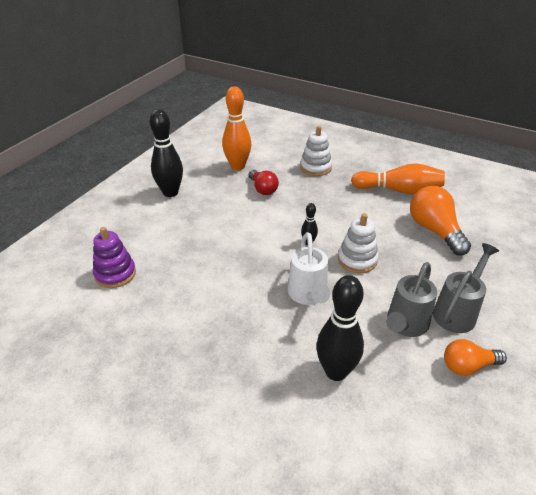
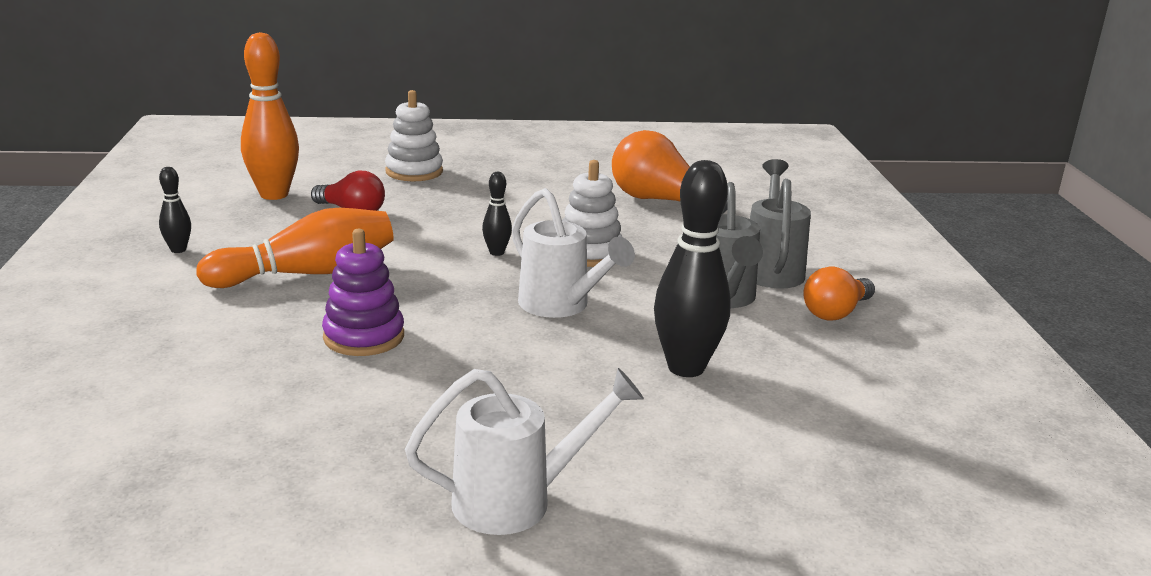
camera: 35 degrees left, 15 degrees down
purple stacking toy [93,227,136,288] -> purple stacking toy moved to [322,229,404,356]
black bowling pin [150,109,183,197] -> black bowling pin [159,167,191,253], size x0.48
orange bowling pin [351,163,445,194] -> orange bowling pin moved to [196,208,394,288]
none -> white watering can [405,368,644,535]

